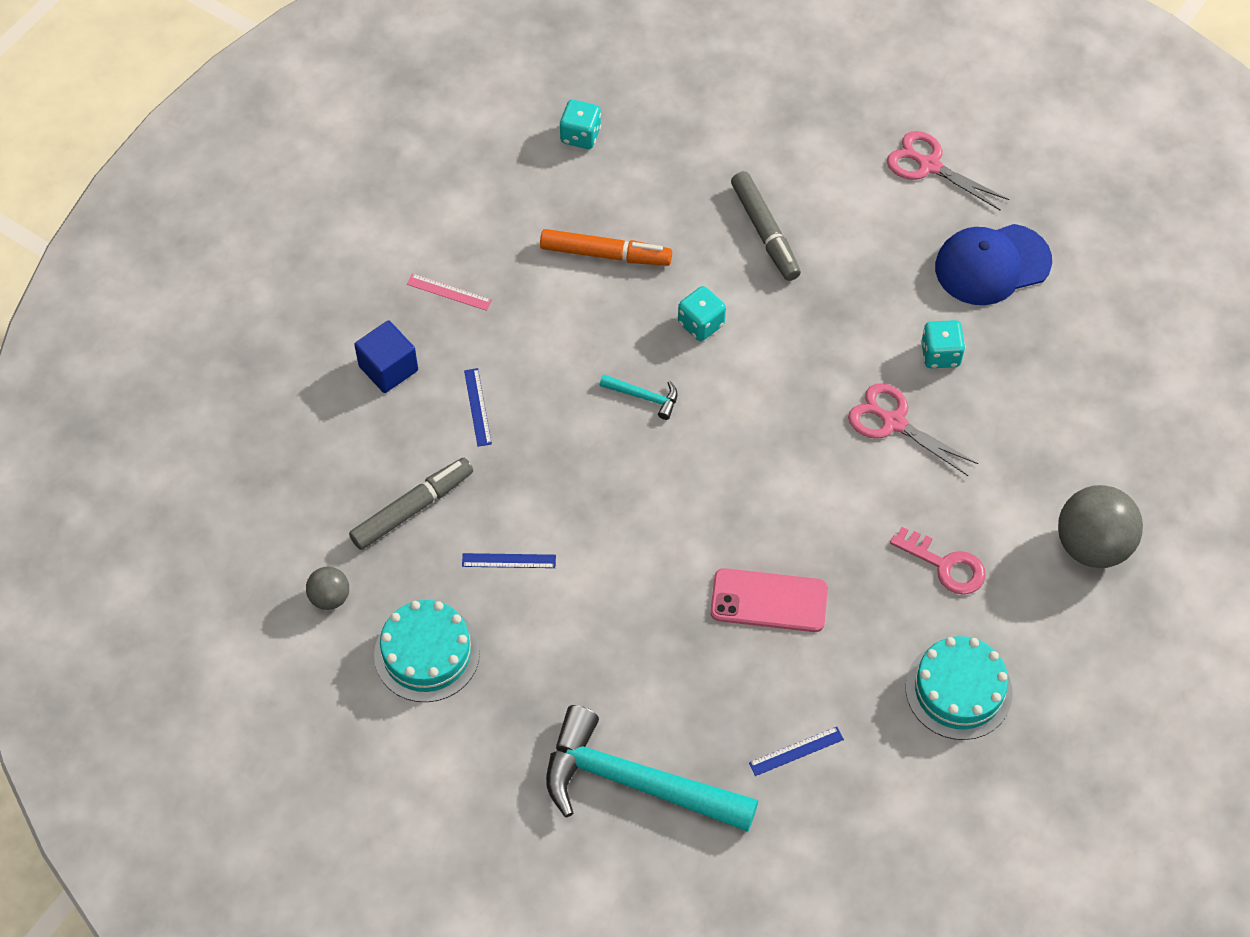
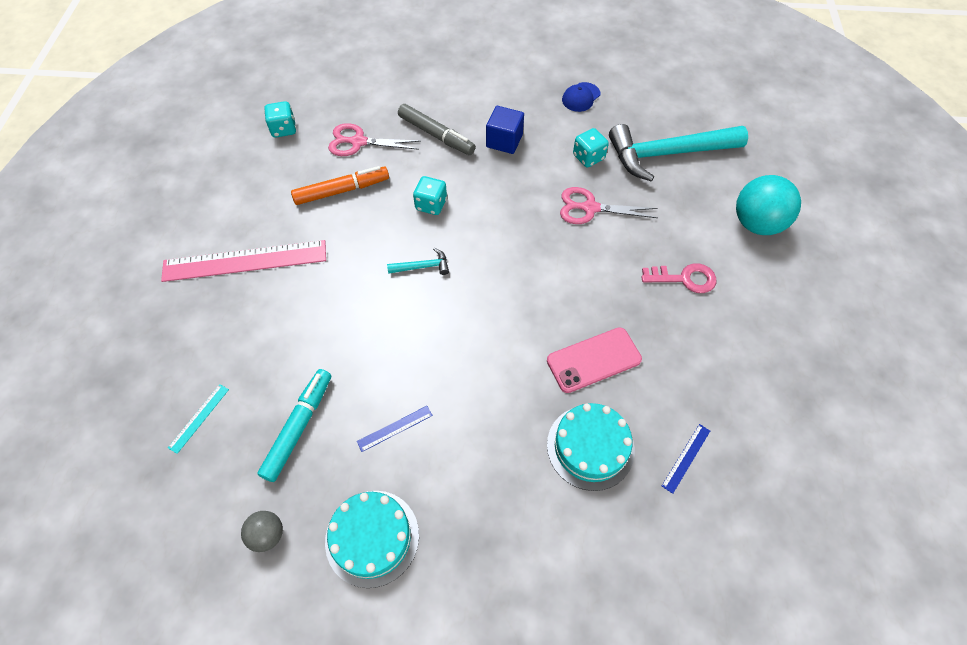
camera: 30 degrees left, 0 degrees up
grey marker [349,458,473,550] -> turquoise marker [257,369,331,482]
blue cube [354,321,418,393] -> blue cube moved to [486,106,524,154]
pink ruler [407,274,492,311] -> pink ruler [161,240,326,282], size x2.37
blue ruler [464,368,492,447] -> none
turquoise hammer [546,705,759,832] -> turquoise hammer moved to [609,124,748,182]
pink scissors [887,131,1009,211] -> pink scissors moved to [328,123,421,156]
turquoise cake [906,636,1013,740] -> turquoise cake moved to [547,403,635,491]
blue cap [935,224,1052,305] -> blue cap [562,82,600,112], size x0.55
grey ball [1058,485,1143,568] -> turquoise ball [736,175,801,235]
none -> turquoise ruler [168,384,229,454]

